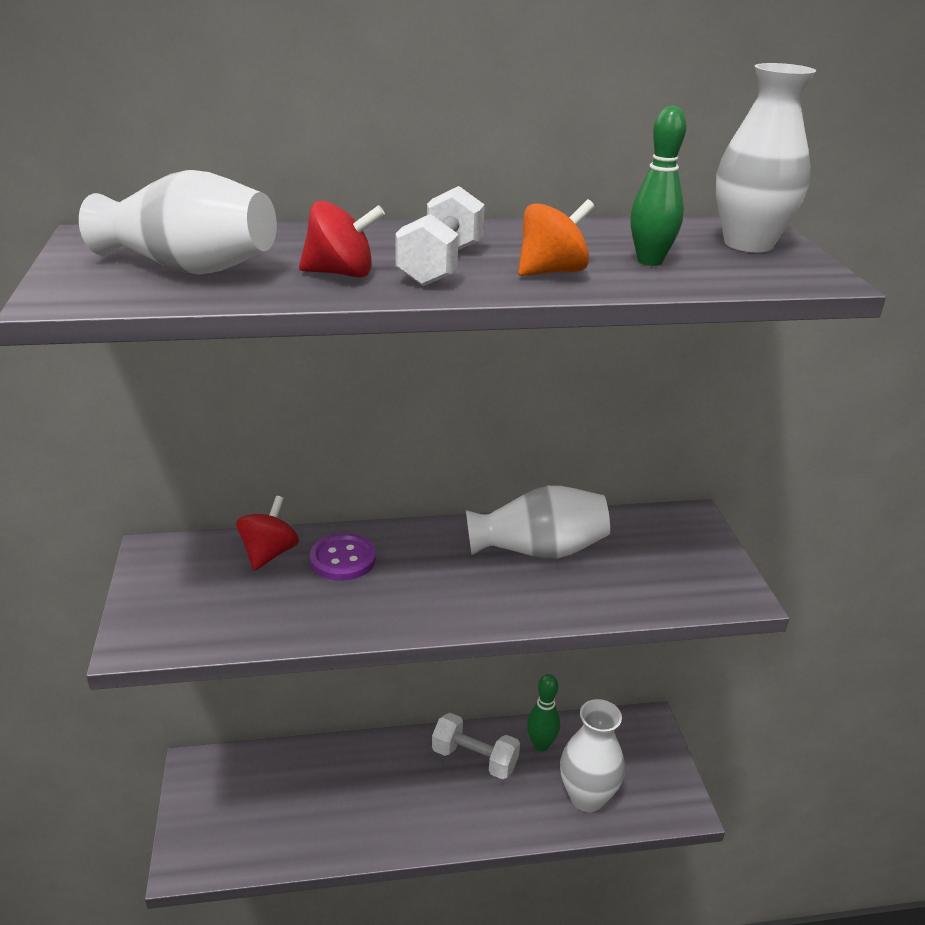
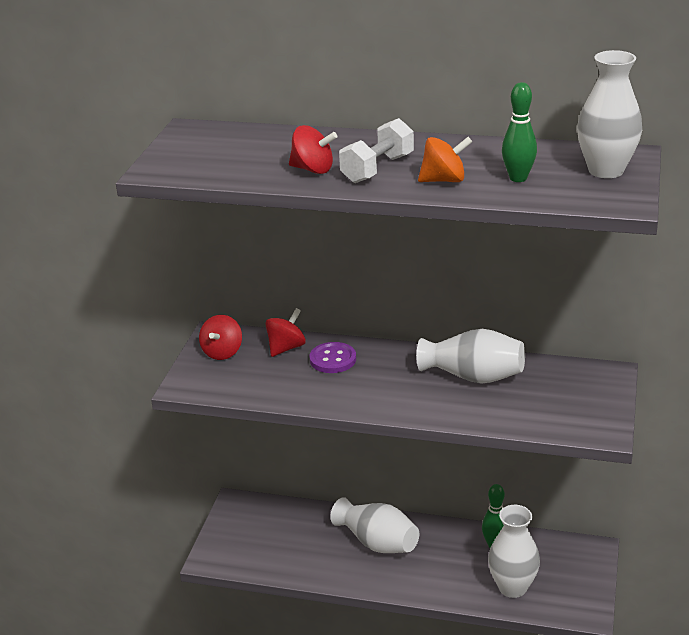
camera: 25 degrees right, 0 degrees up
white vase [79,170,277,275] -> white vase moved to [330,497,419,553]
white dumbbell [432,713,520,779] -> none
none -> red spinning top [199,315,242,360]

